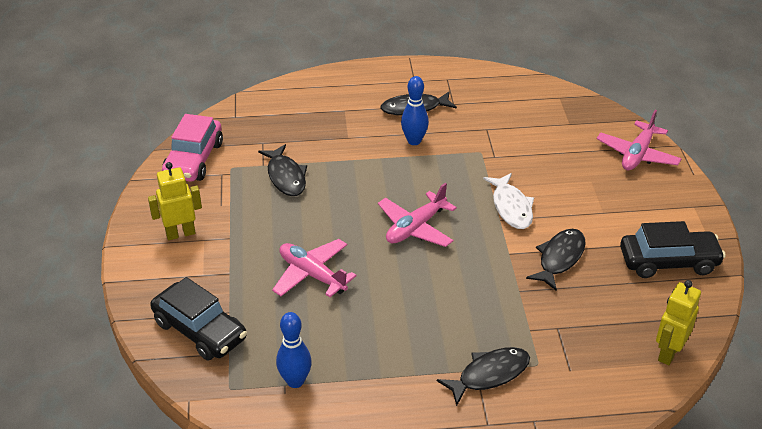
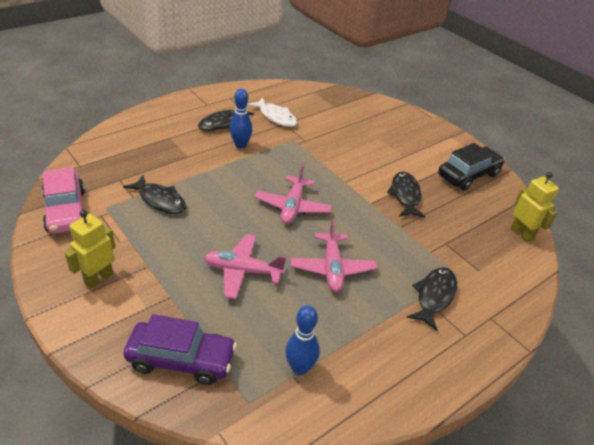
camera: 35 degrees left, 0 degrees up
black car [150,277,247,361] -> purple car [124,314,237,385]
white fish [483,173,534,229] -> white fish moved to [247,98,297,127]
pink plane [597,110,682,170] -> pink plane moved to [290,219,377,292]
yellow robot [656,280,701,365] -> yellow robot turned 150 degrees clockwise [511,172,559,242]

